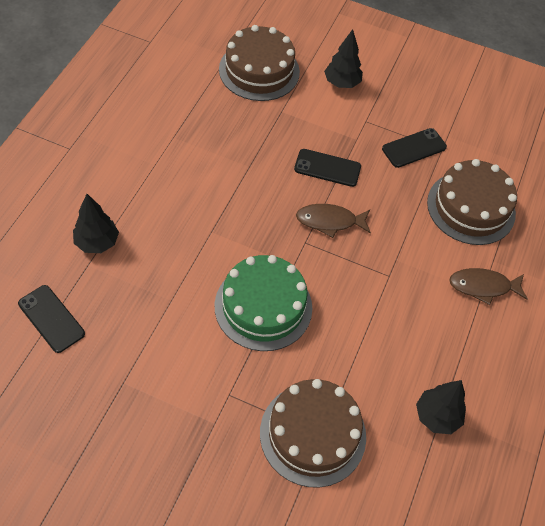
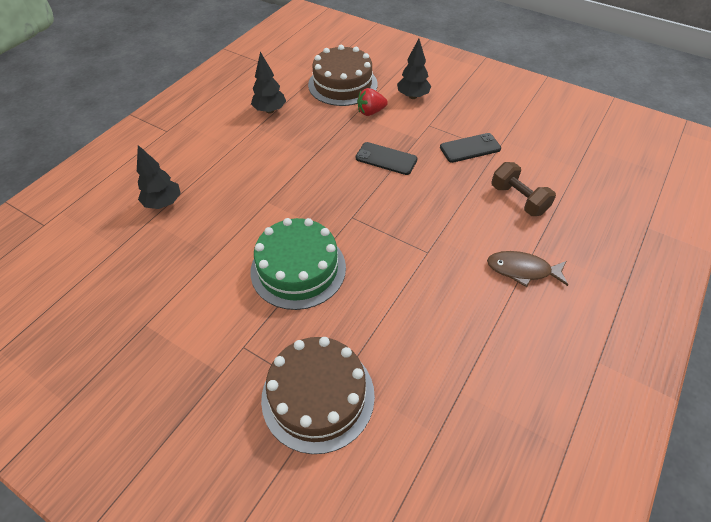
camera: 15 degrees right, 5 degrees down
black phone [18,285,85,353] -> none
brown fish [296,204,371,238] -> none
black tree [416,380,466,434] -> black tree moved to [251,52,286,114]
brown cake [427,159,517,245] -> brown dumbbell [491,162,556,216]
none -> red strawberry [357,88,388,116]

